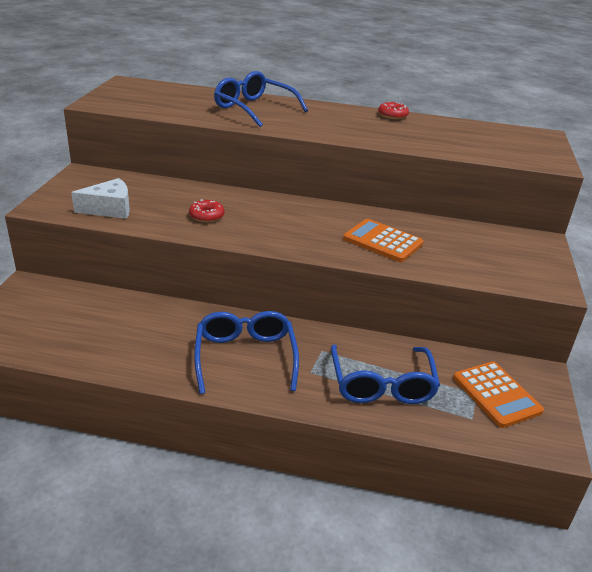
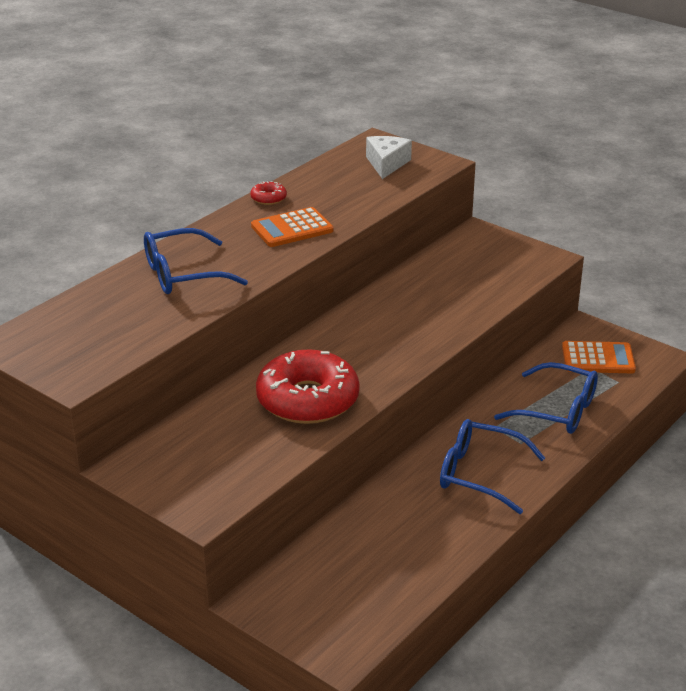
camera: 60 degrees left, 0 degrees up
white cheese [71,178,130,219] -> white cheese moved to [366,136,412,179]
red donut [189,199,224,222] -> red donut [256,349,360,424], size x2.47
orange calculator [343,219,423,262] -> orange calculator moved to [251,207,334,247]

